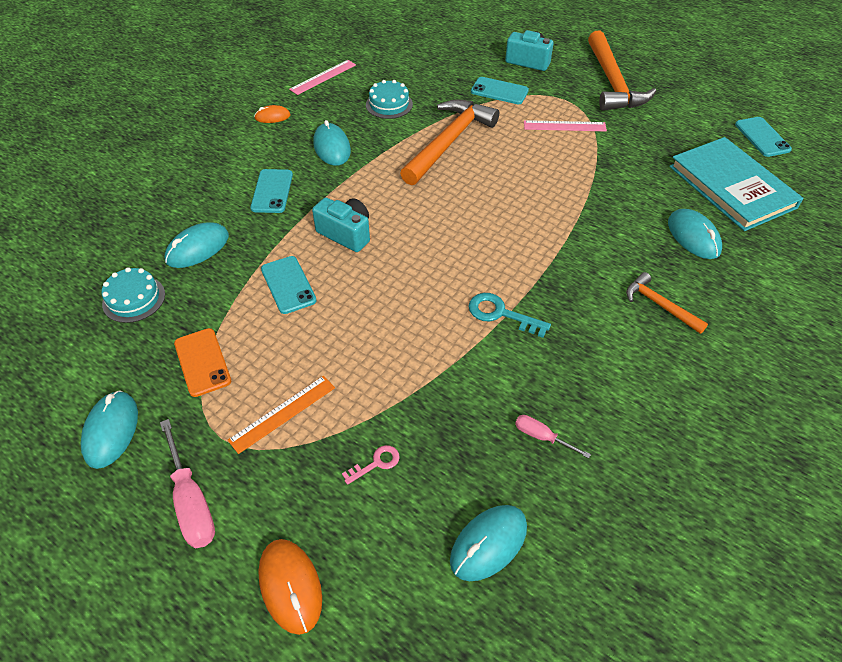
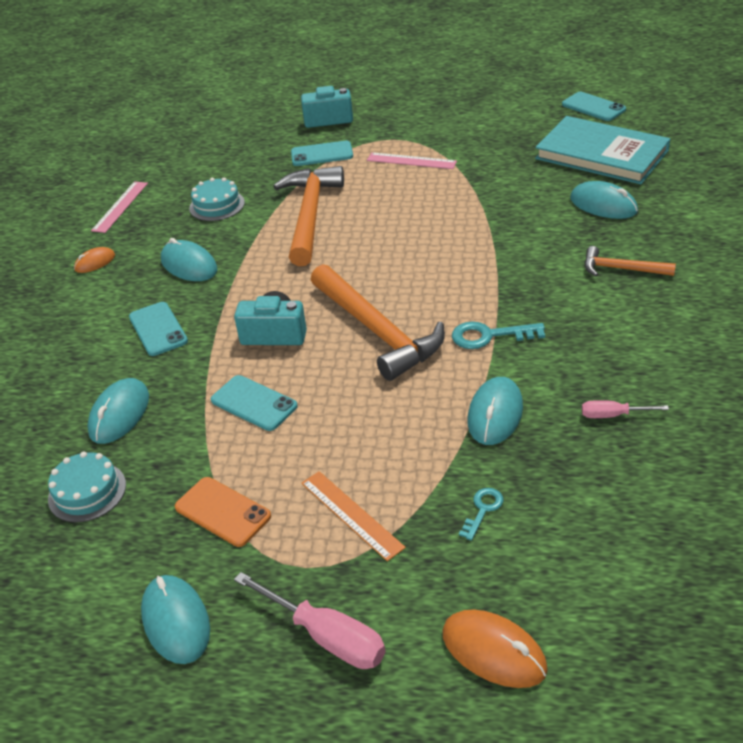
camera: 25 degrees left, 10 degrees down
orange ruler [228,376,335,454] -> orange ruler turned 60 degrees counterclockwise [301,471,406,561]
pink key [342,445,400,485] -> turquoise key [459,488,503,541]
turquoise mouse [450,505,527,581] -> turquoise mouse moved to [468,377,523,445]
pink ruler [524,120,607,131] -> pink ruler turned 45 degrees clockwise [367,152,457,169]
orange hammer [588,31,656,111] -> orange hammer moved to [311,264,445,381]

